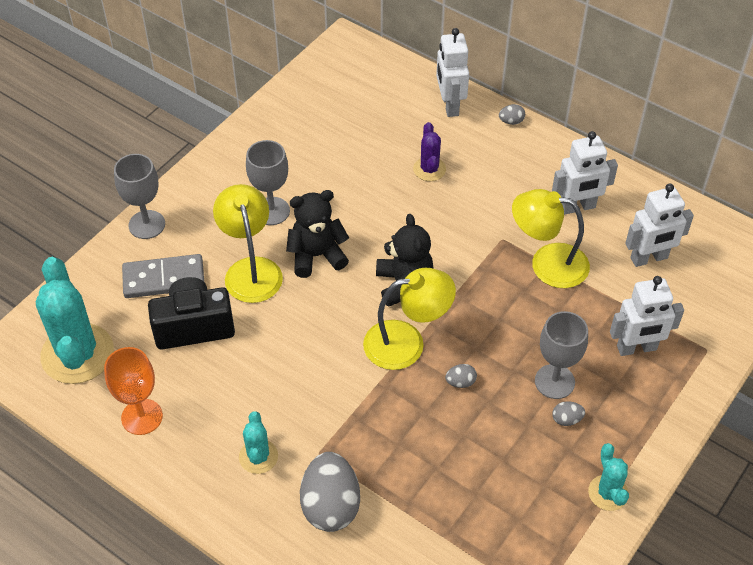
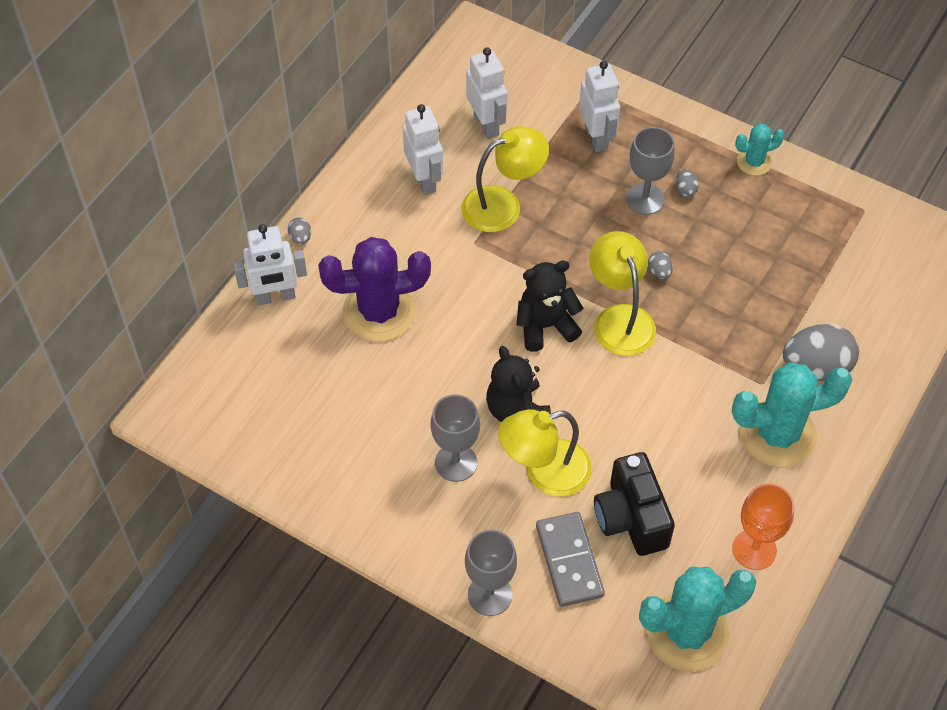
camera: 95 degrees left, 5 degrees up
turquoise cactus [239,411,278,474] -> turquoise cactus [732,362,852,468], size x1.96
purple cactus [413,122,446,181] -> purple cactus [318,237,431,342], size x1.96
yellow lamp [512,189,590,288] -> yellow lamp turned 120 degrees counterclockwise [461,126,549,232]

